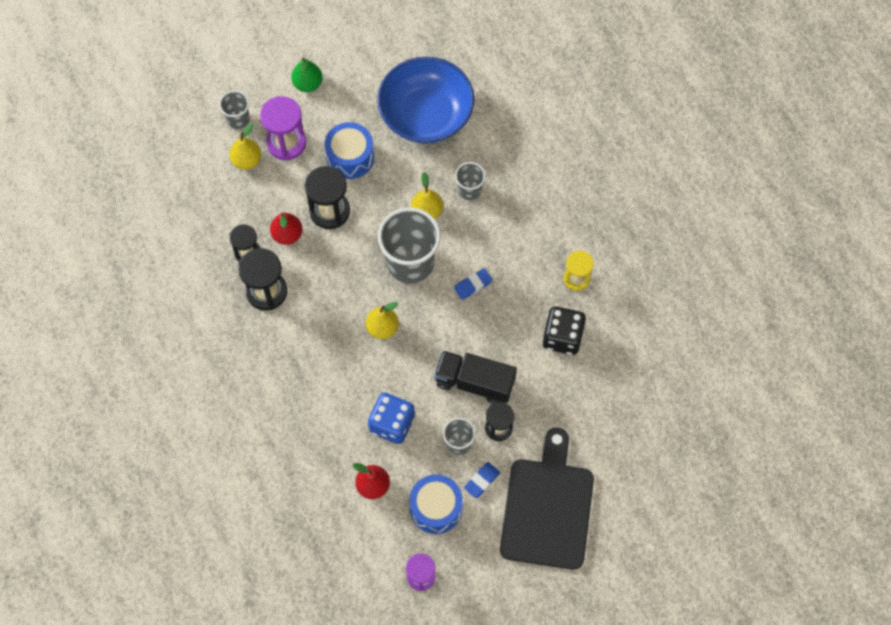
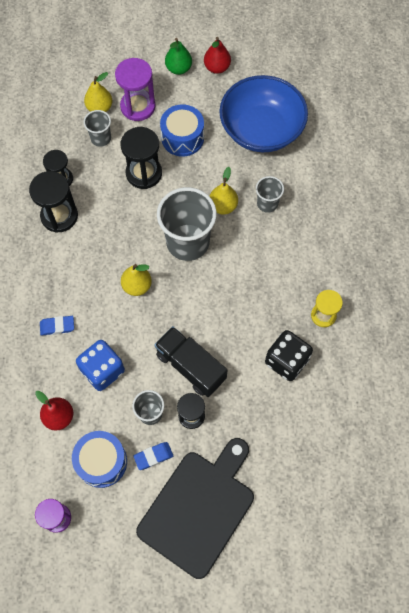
camera: 25 degrees right, 0 degrees up
grey cup [219,91,250,129] -> grey cup moved to [84,110,111,147]
red pear [270,213,303,245] -> red pear moved to [204,37,231,74]
blue eraser [454,268,493,300] -> blue eraser moved to [40,316,74,336]

